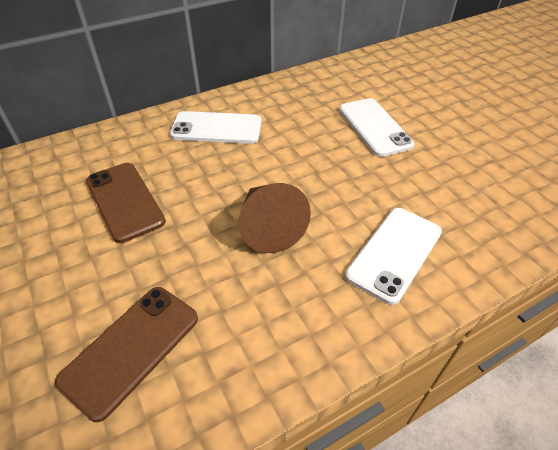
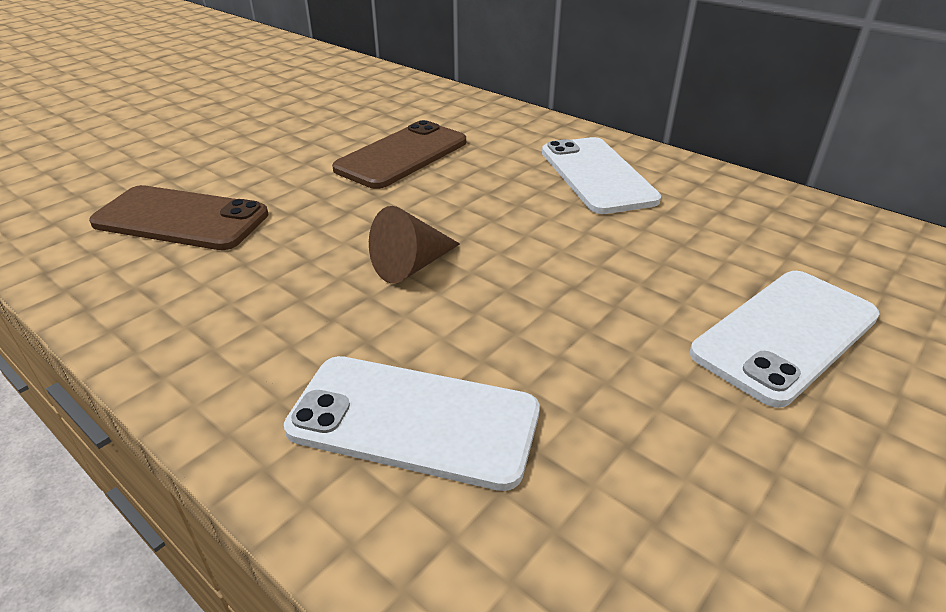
camera: 70 degrees right, 10 degrees down
brown cone [238,183,311,253] -> brown cone [369,206,460,284], size x0.64

